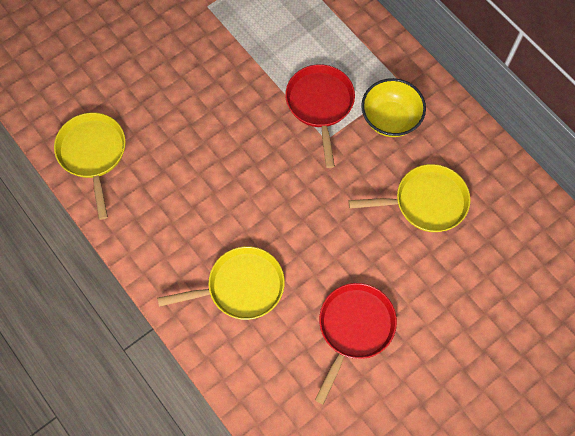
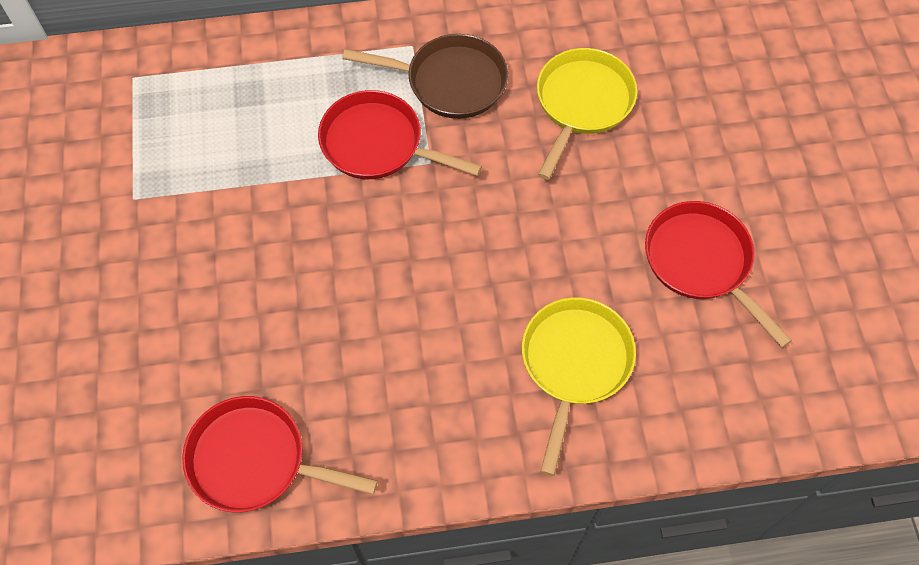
camera: 60 degrees left, 5 degrees down
yellow pan [54,113,126,220] -> red pan [182,396,378,512]
yellow bowl [361,78,426,137] -> brown pan [342,34,508,119]

